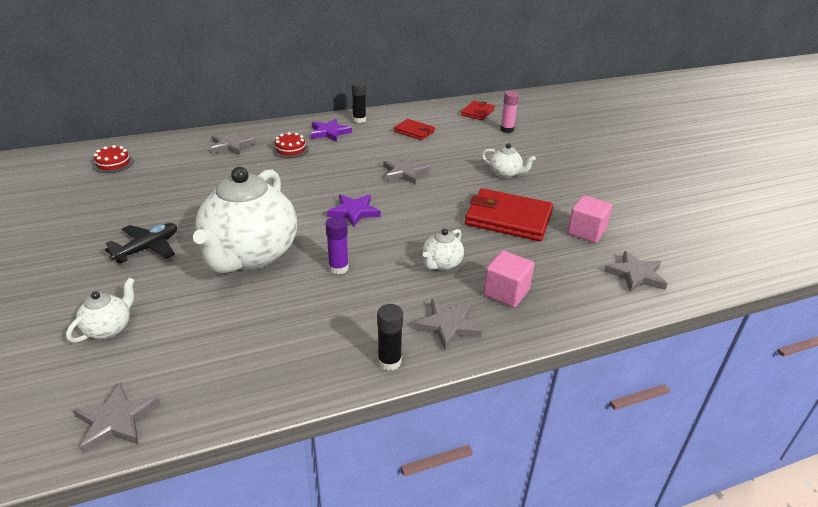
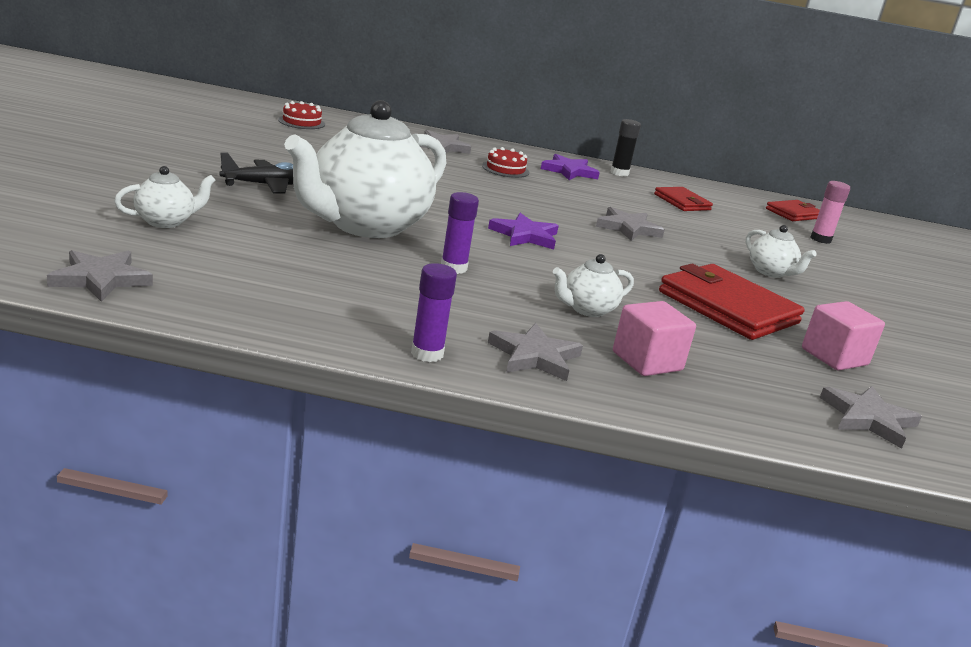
camera: 25 degrees right, 10 degrees down
black glue stick [377,304,403,371] -> purple glue stick [411,263,457,362]

